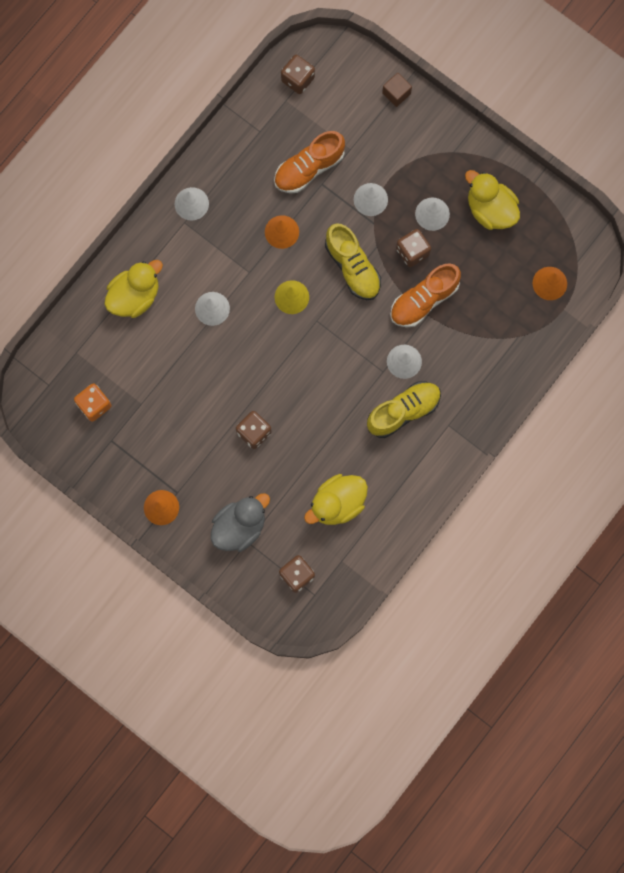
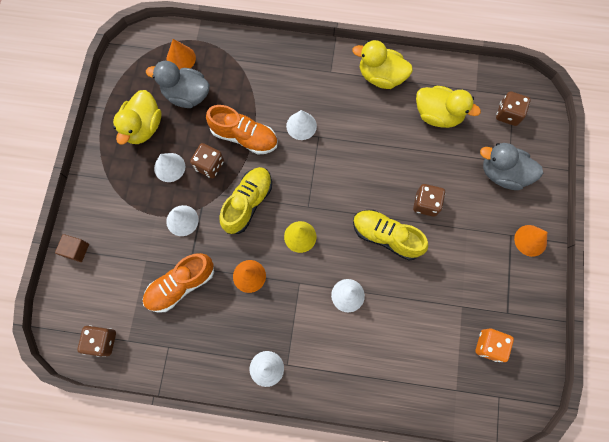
camera: 120 degrees left, 5 degrees down
yellow duck [104,260,163,318] -> yellow duck moved to [352,40,413,89]
orange shoe [274,131,345,193] -> orange shoe turned 120 degrees clockwise [143,253,214,313]
yellow shoe [367,381,441,438] -> yellow shoe moved to [353,210,428,261]
none -> grey duck [146,61,210,108]

